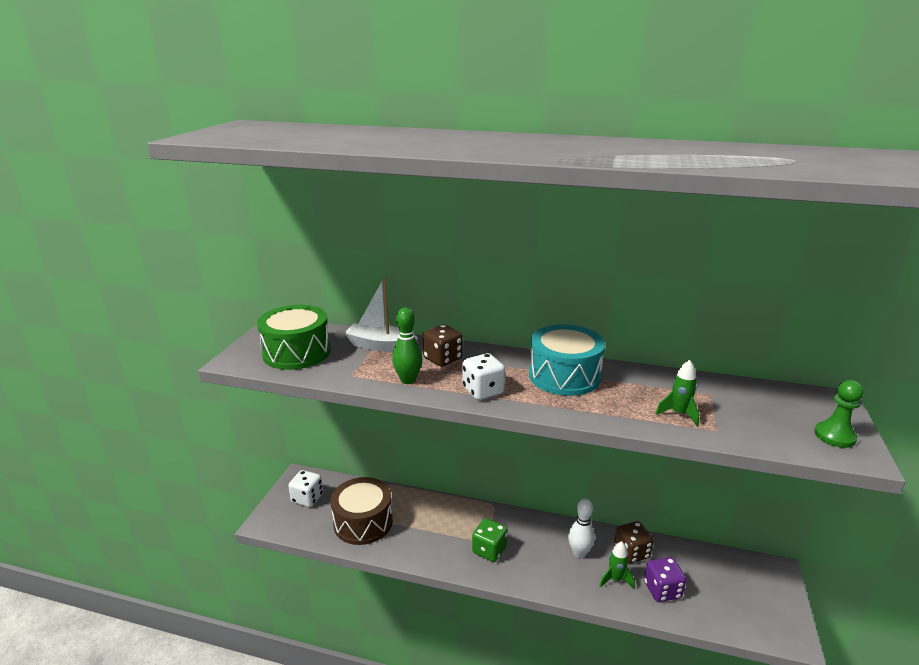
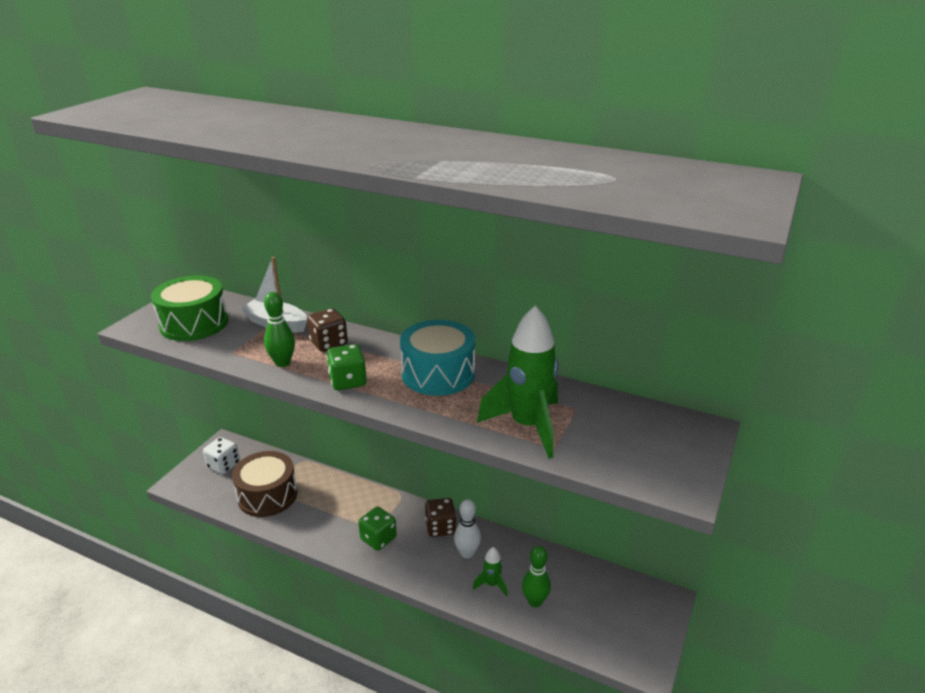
camera: 10 degrees right, 5 degrees up
white dice [462,353,505,400] -> green dice [326,344,367,390]
brown dice [614,521,654,564] -> brown dice moved to [425,498,456,537]
purple dice [644,557,686,602] -> green bowling pin [522,546,551,607]
green rocket [656,360,699,426] -> green rocket [477,305,558,459], size x2.12
green pawn [815,380,864,448] -> none

